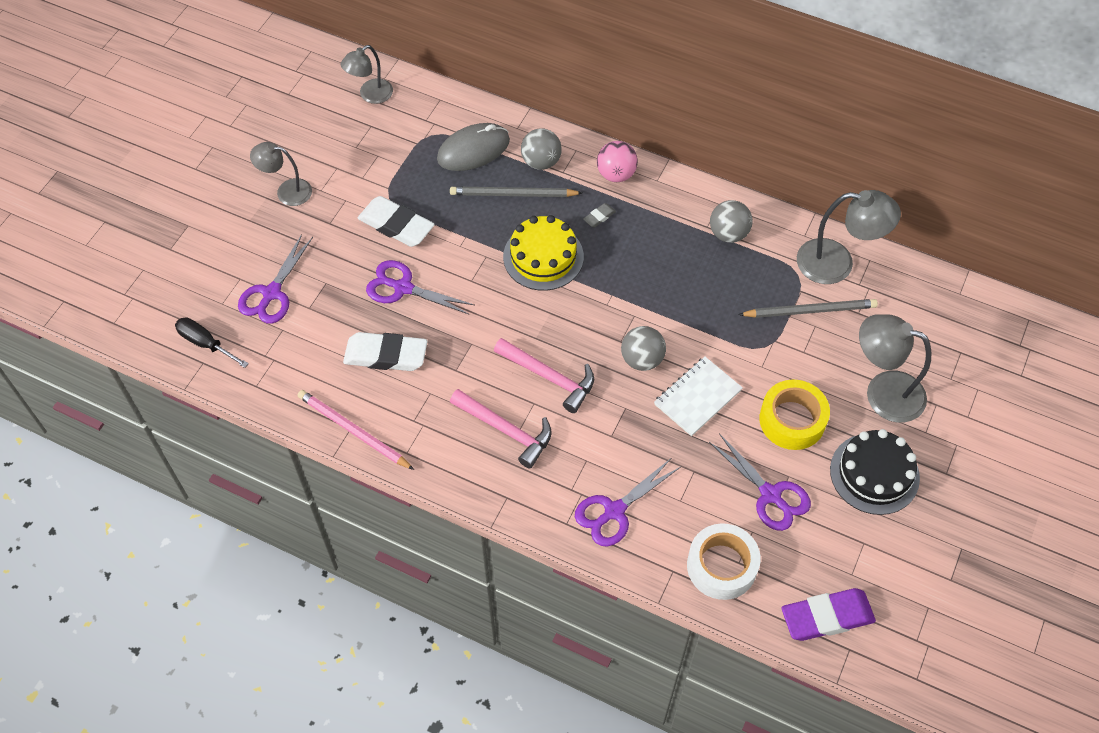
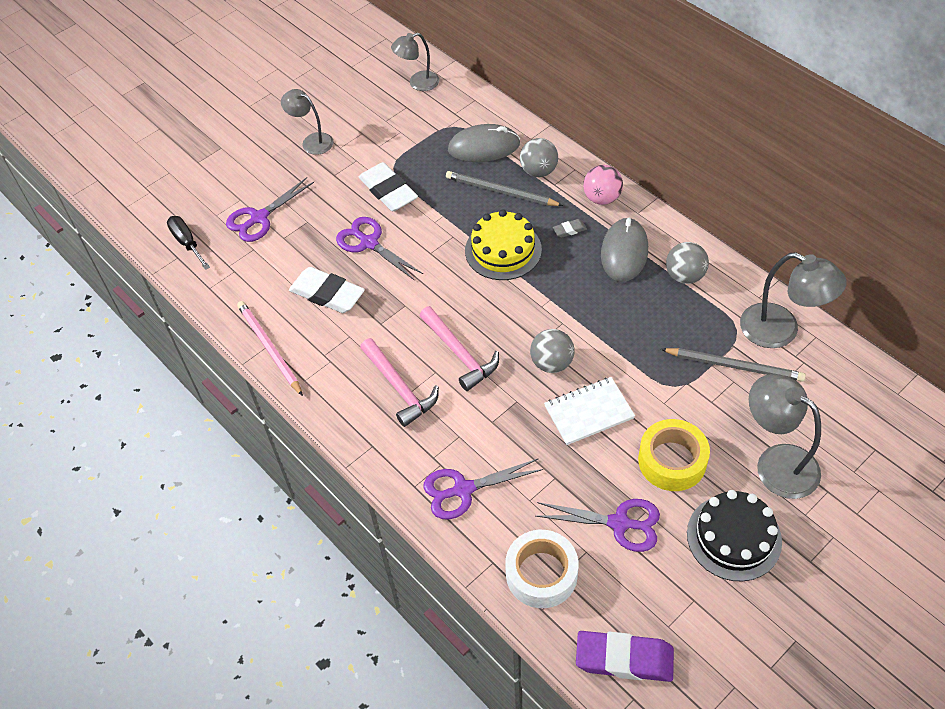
camera: 25 degrees right, 5 degrees down
purple scissors [709,433,811,531] -> purple scissors turned 60 degrees counterclockwise [536,499,660,552]
none -> grey mouse [601,217,648,282]

